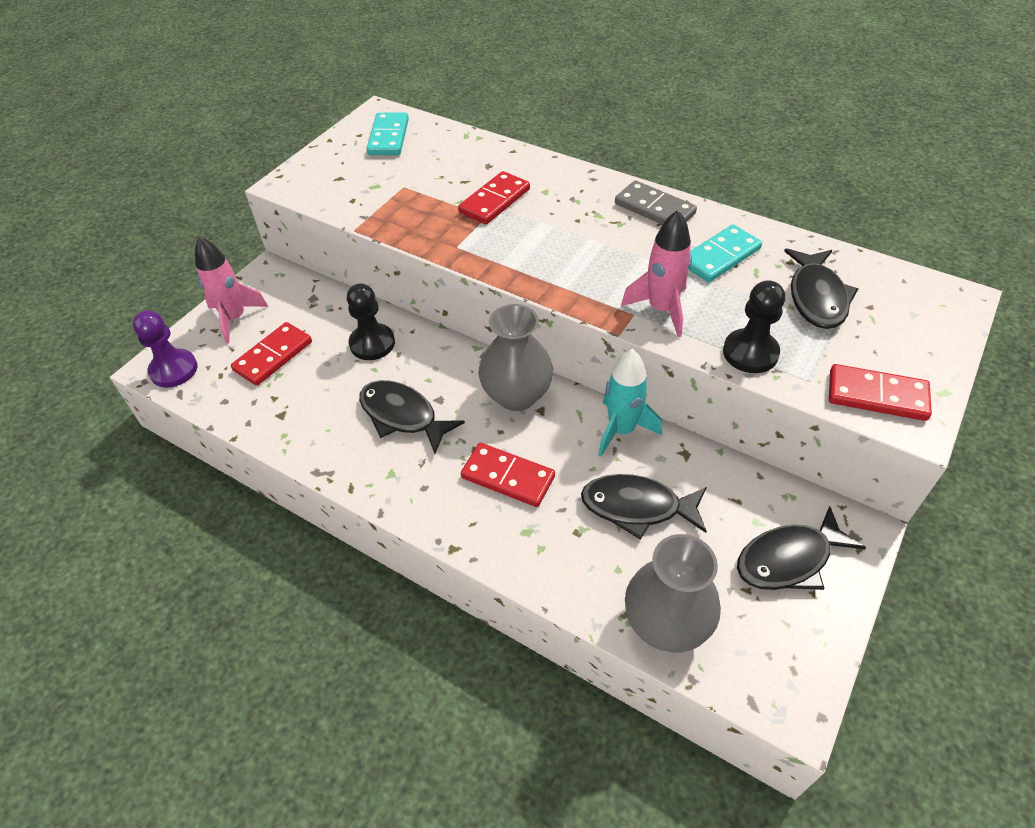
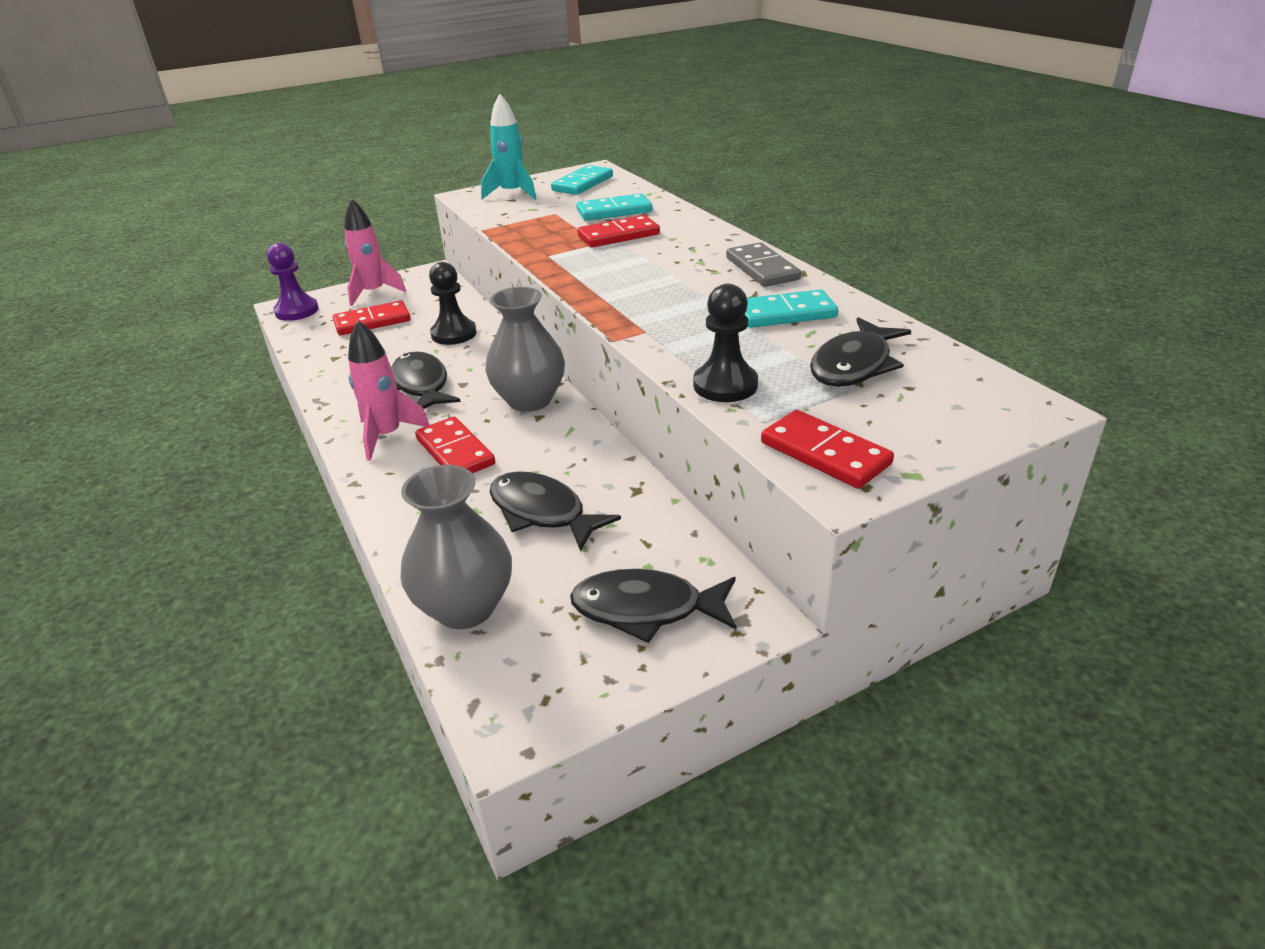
camera: 30 degrees right, 15 degrees down
turquoise rocket [598,349,662,457] -> turquoise rocket moved to [481,94,537,200]
pink rocket [621,210,692,337] -> pink rocket moved to [348,320,430,461]
none -> turquoise domino [576,193,652,221]

